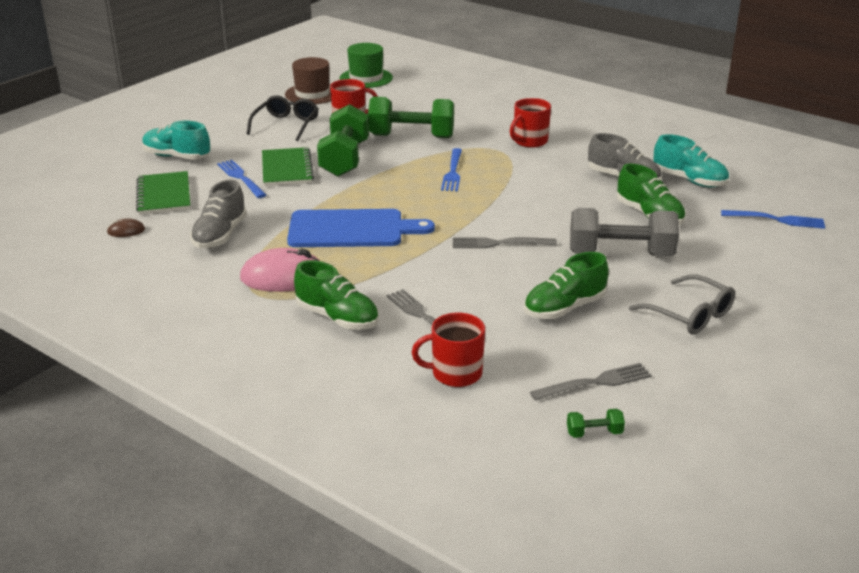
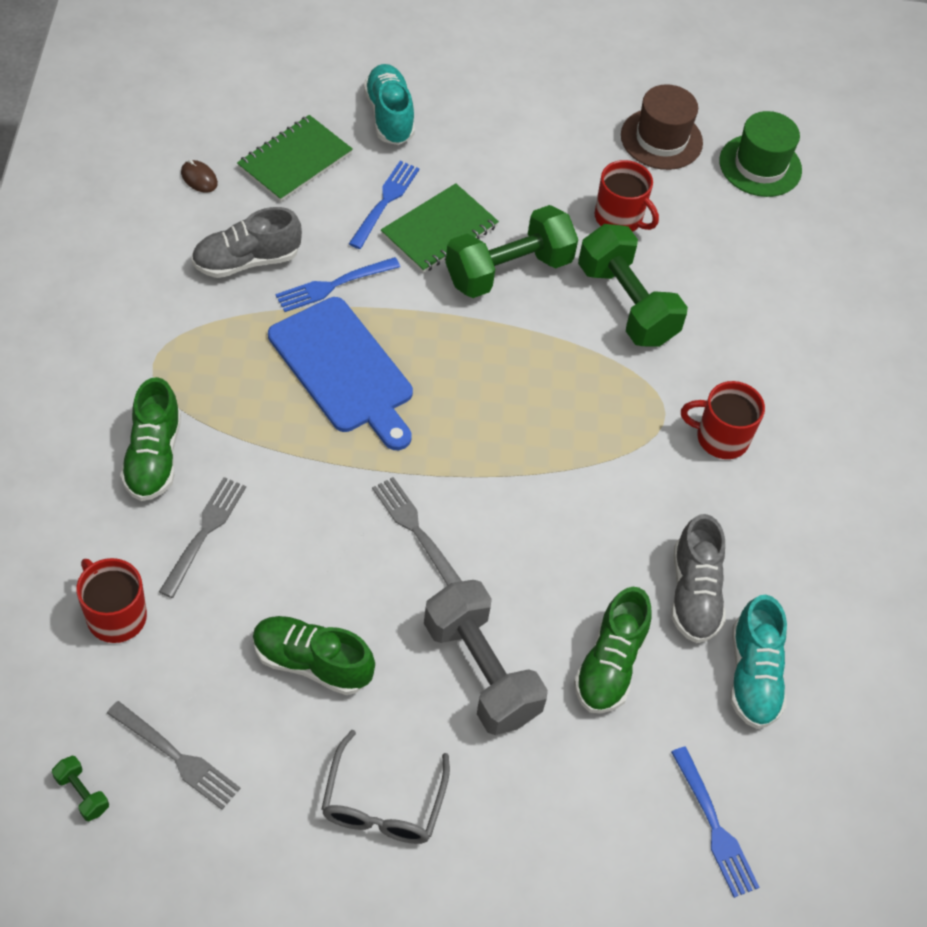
camera: 50 degrees right, 25 degrees up
pink mouse [240,248,320,292] -> none
black glasses [246,95,319,141] -> none
blue fork [441,148,462,191] -> blue fork moved to [275,257,400,312]

